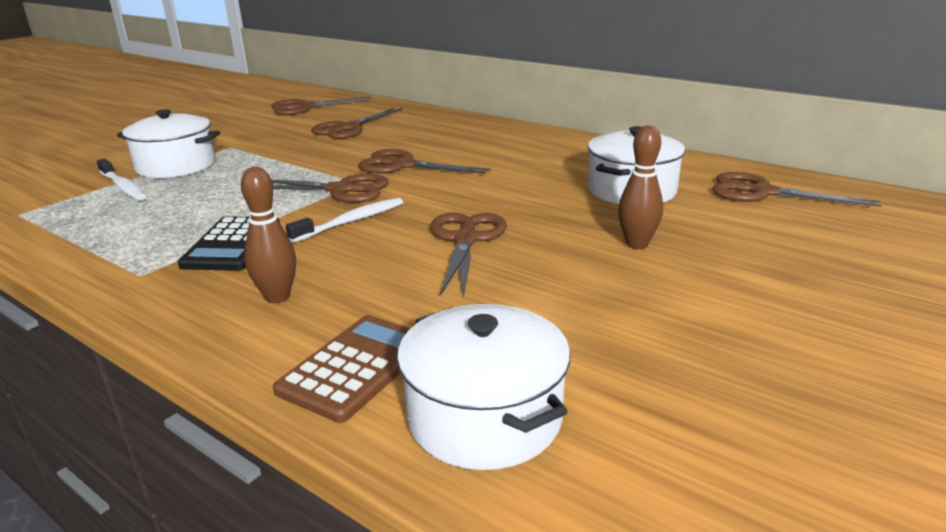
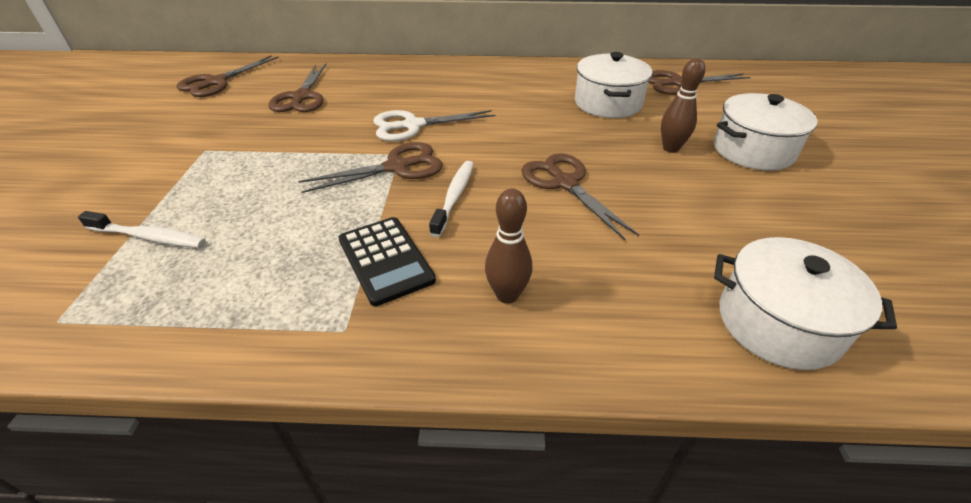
camera: 35 degrees left, 15 degrees up
white pot [117,109,220,178] -> white pot moved to [714,93,818,171]
brown calculator [273,315,410,423] -> none
brown scissors [358,149,491,174] -> white scissors [373,110,495,141]

